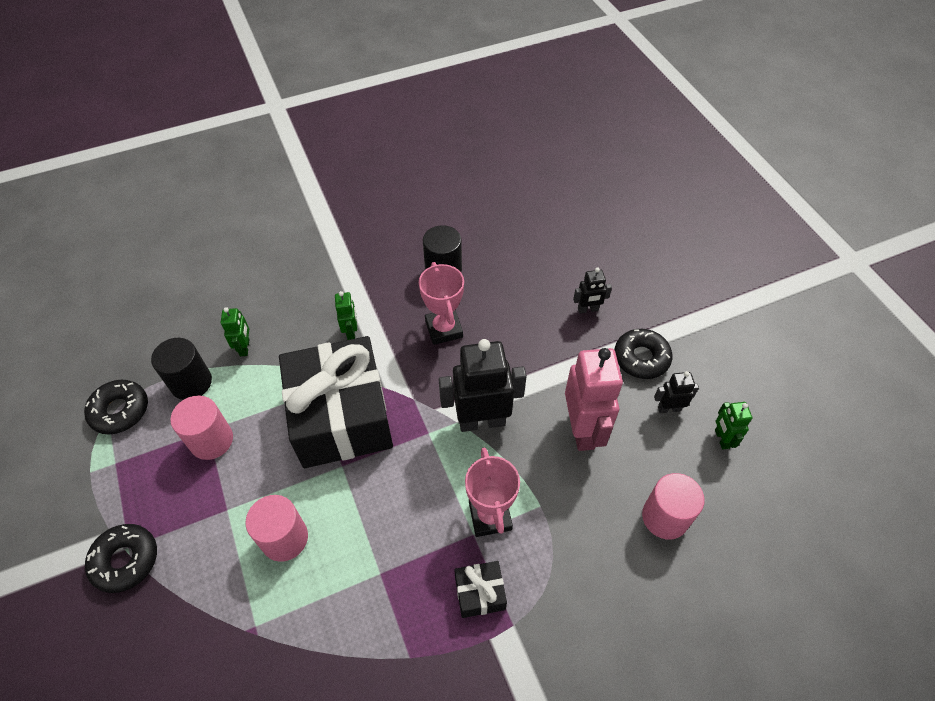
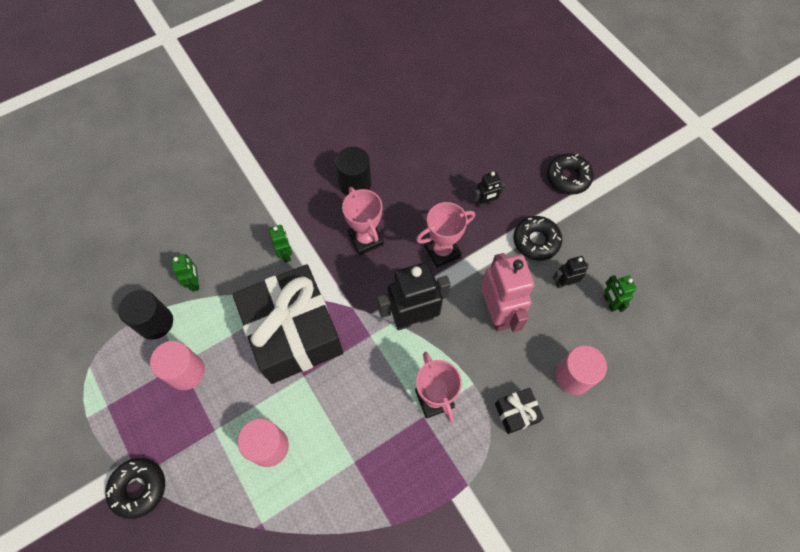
camera: 10 degrees left, 10 degrees up
black donut [84,380,148,434] -> black donut moved to [547,153,594,195]
black gift [454,561,507,618] -> black gift moved to [495,388,544,434]
none -> pink trophy [416,202,475,268]

